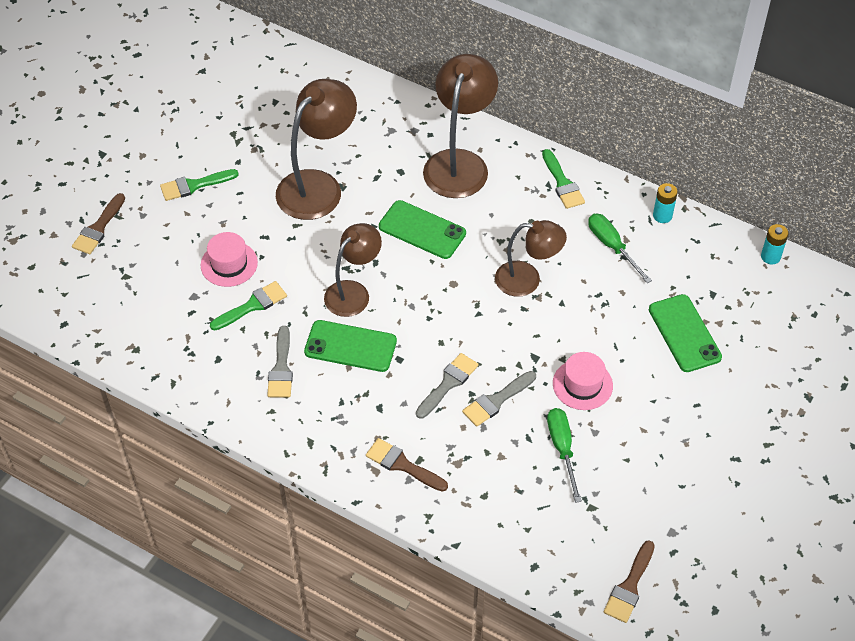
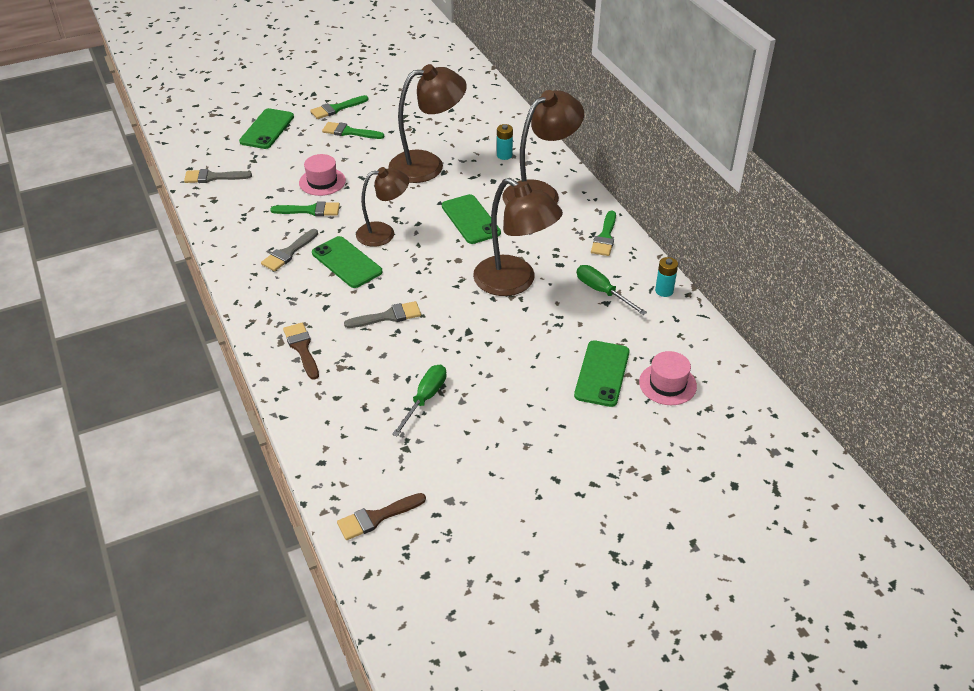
camera: 35 degrees right, 10 degrees down
brown brush [72,193,125,254] -> green phone [239,108,294,149]
grey brush [462,371,536,427] -> grey brush moved to [184,169,252,183]
brown lamp [495,220,567,297] -> brown lamp [473,178,563,296], size x1.53
pink hat [553,352,613,410] -> pink hat moved to [639,351,697,405]
green screwdriver [588,214,652,283] -> green screwdriver turned 45 degrees counterclockwise [577,265,647,315]
turquoise battery [761,224,789,264] -> turquoise battery moved to [497,124,513,160]
none -> green brush [310,95,368,119]

